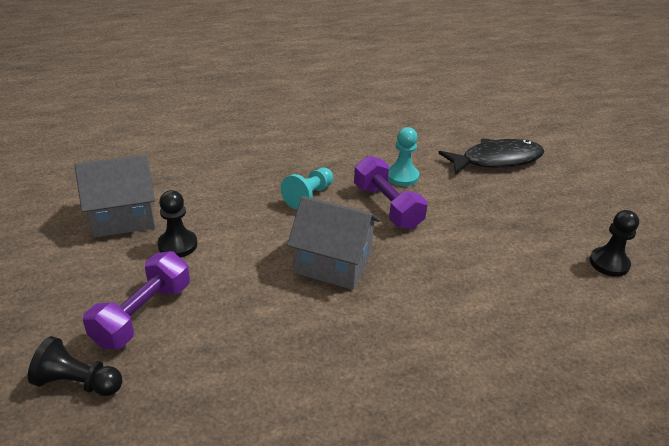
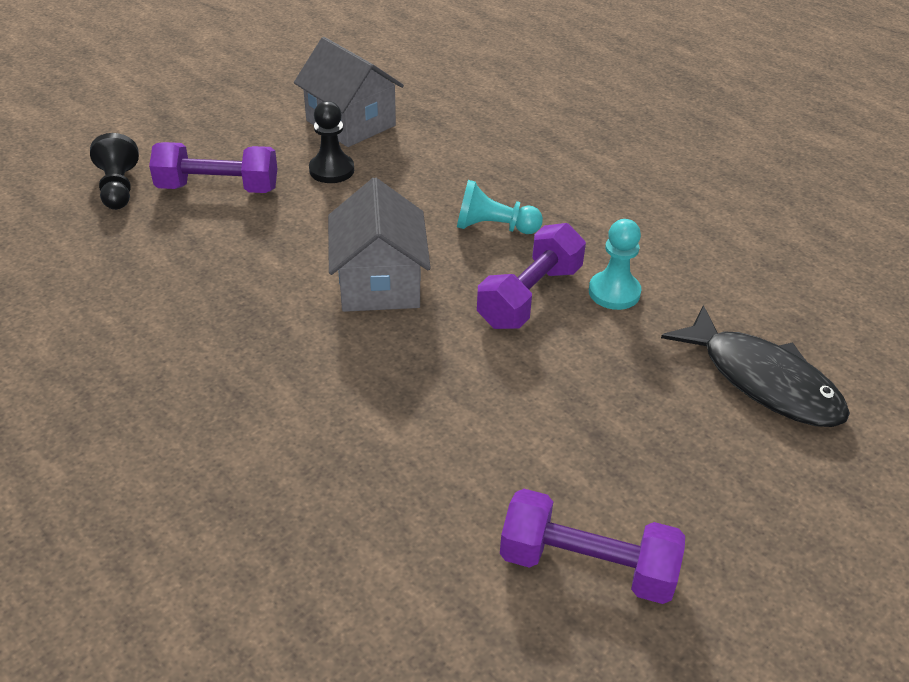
camera: 65 degrees right, 5 degrees up
black pawn [589,210,639,277] -> purple dumbbell [500,489,685,604]

